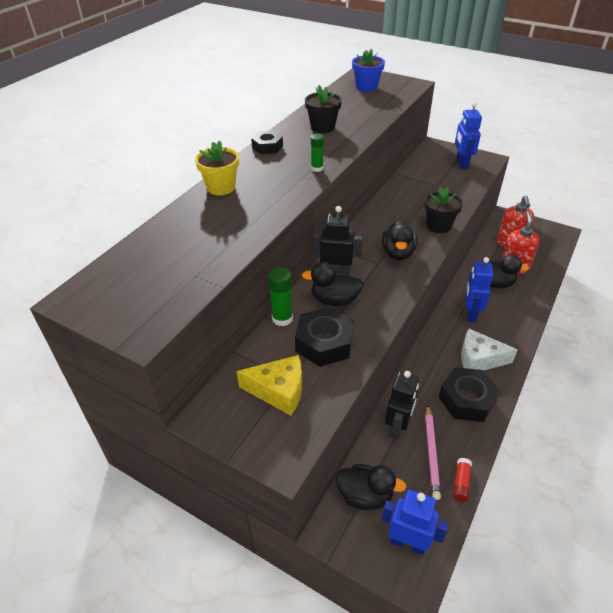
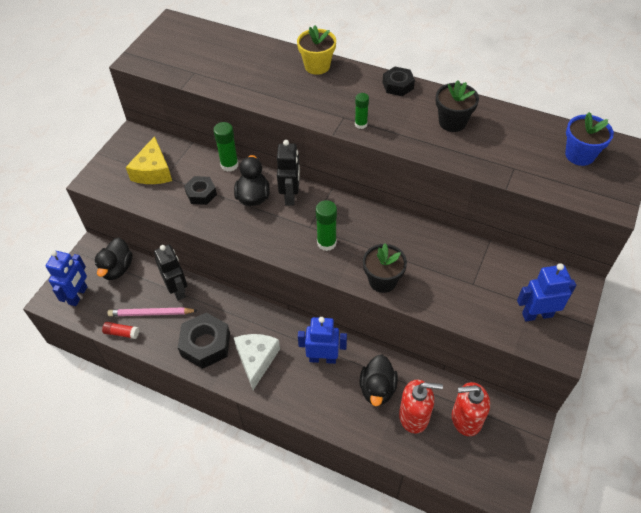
camera: 85 degrees right, 10 degrees up
black nut [295,307,354,367] -> black nut [184,176,217,205], size x0.61
black duck [382,220,418,261] -> green glue stick [315,200,337,251]
black robot [385,371,419,439] -> black robot turned 135 degrees counterclockwise [154,244,187,301]

